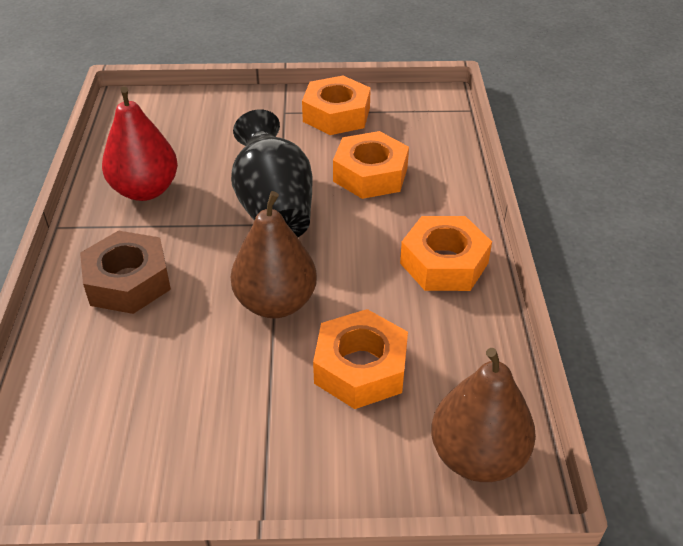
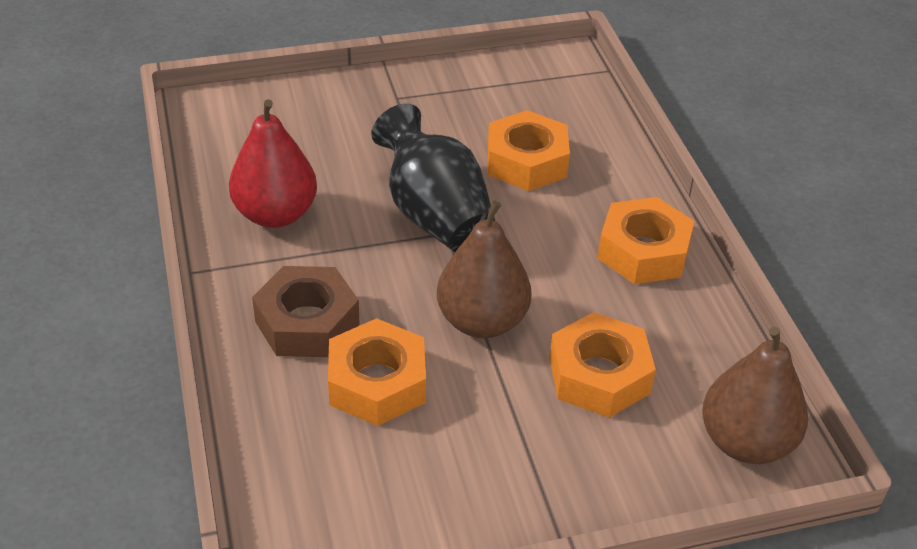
camera: 15 degrees left, 0 degrees up
orange nut [302,76,371,135] -> orange nut moved to [328,318,426,426]

